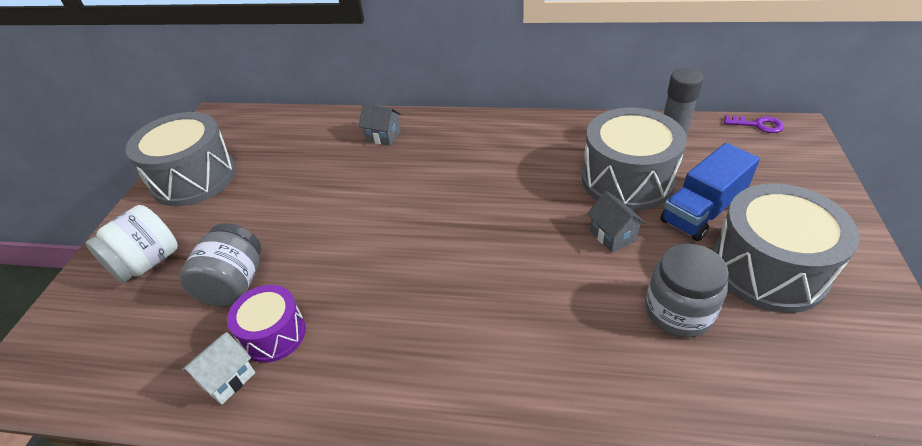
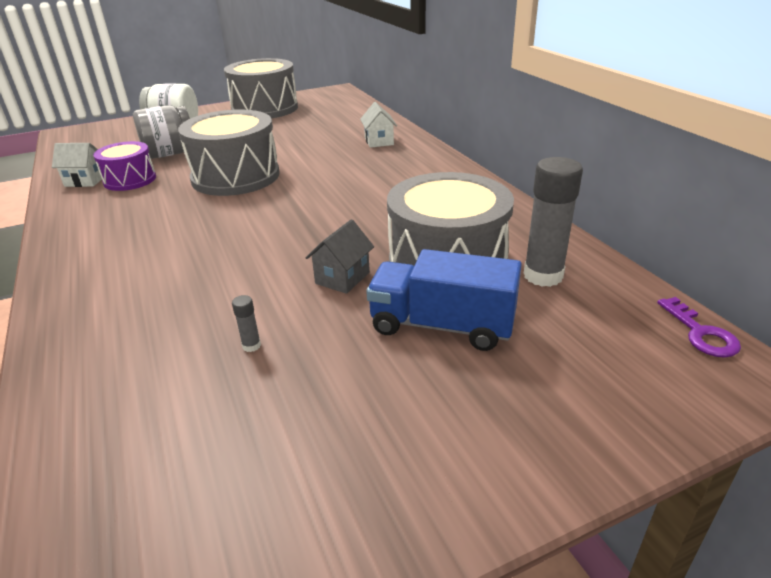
camera: 55 degrees right, 10 degrees down
grey house [358,104,401,146] -> white house [360,102,397,148]
grey jar [645,243,729,337] -> grey glue stick [232,295,261,352]
grey drum [713,183,859,313] -> grey drum moved to [178,110,280,196]

